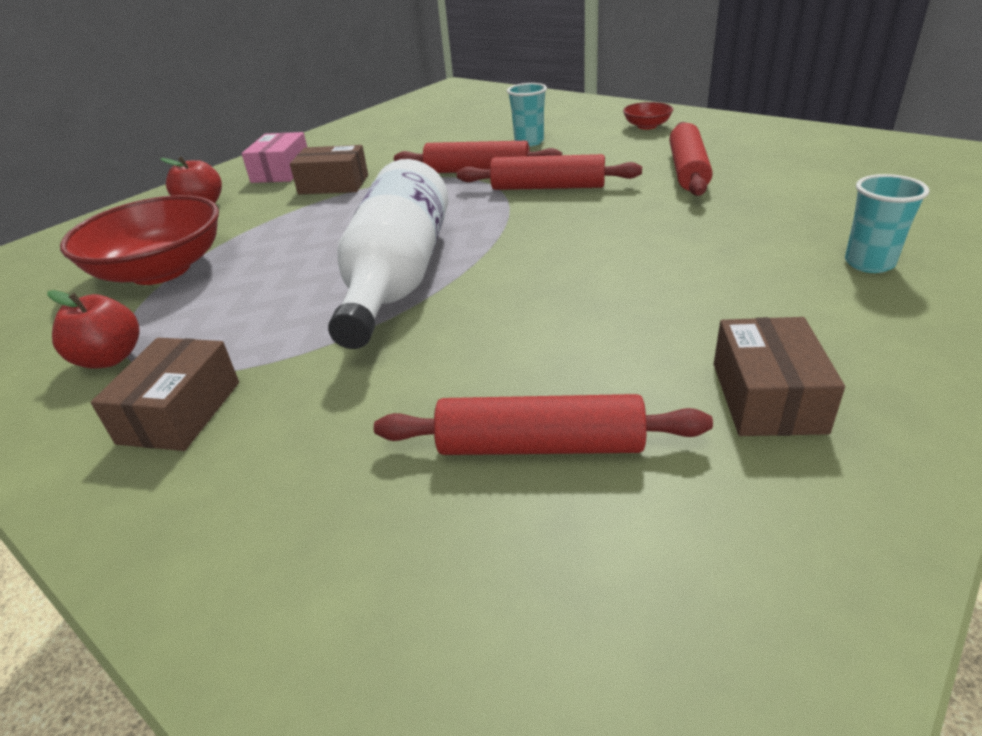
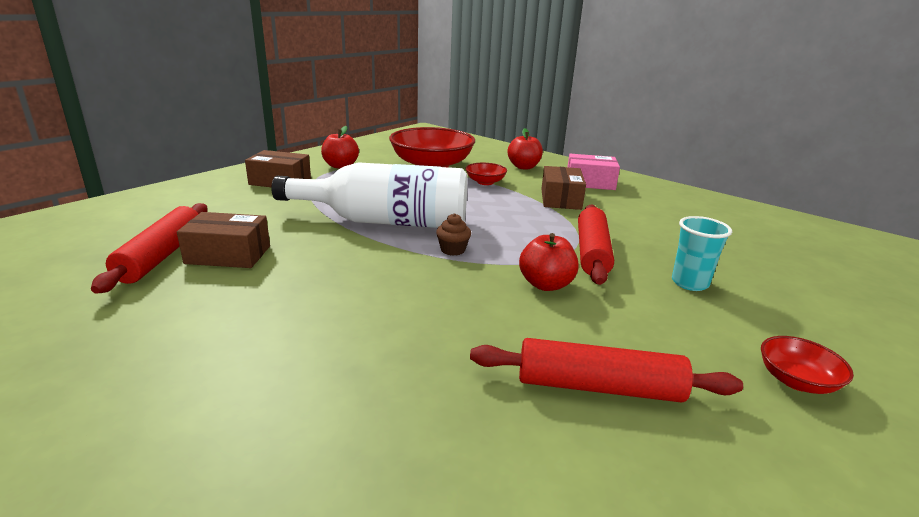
camera: 85 degrees right, 10 degrees down
red rolling pin [457,154,642,190] -> red apple [519,233,579,291]
brown box [714,317,845,436] -> brown box moved to [177,212,270,268]
turquoise cup [845,174,930,273] -> none
none -> brown cupcake [436,213,471,256]
none -> red bowl [466,163,507,185]

